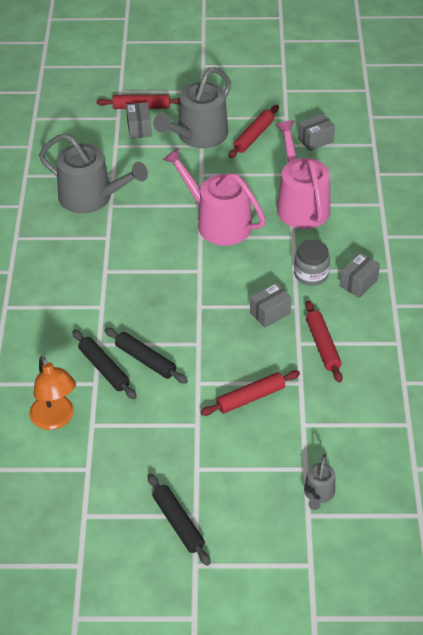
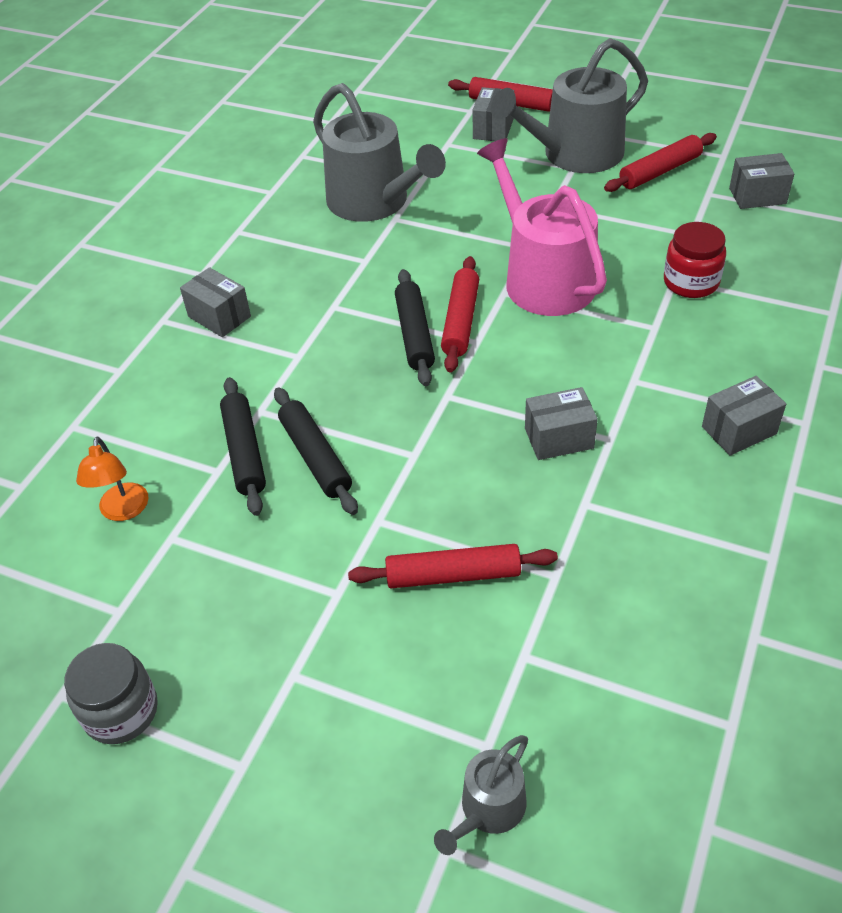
camera: 25 degrees right, 0 degrees up
orange lamp [30,356,76,430] -> orange lamp [76,437,149,521], size x0.64
black rolling pin [148,474,211,566] -> black rolling pin moved to [395,269,435,386]
pink watering can [276,120,330,229] -> red jar [664,222,726,298]
grey jar [294,240,330,286] -> grey jar moved to [64,643,158,744]
red rolling pin [305,300,343,383] -> red rolling pin moved to [441,256,479,372]
none -> grey box [180,267,251,337]

